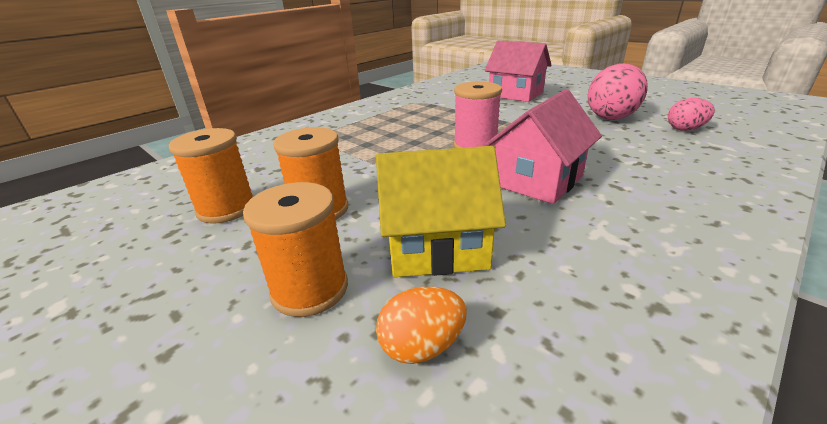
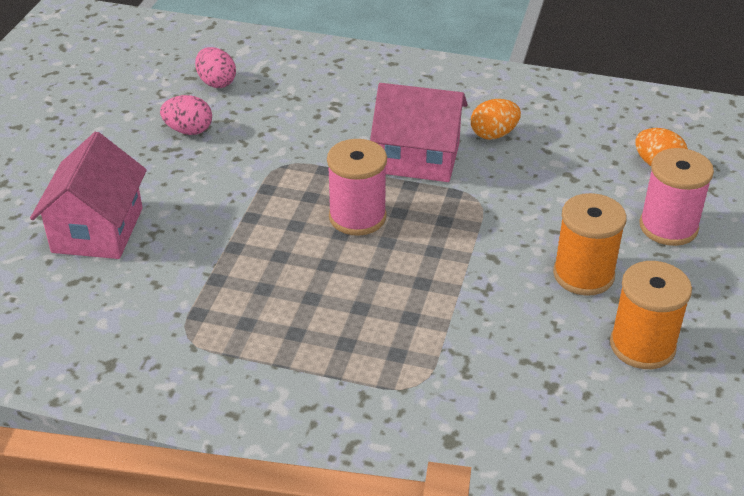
camera: 120 degrees left, 10 degrees up
orange spool [243,182,348,317] -> pink spool [639,148,714,246]
yellow house [376,146,506,277] -> none
pink egg [587,63,648,120] -> pink egg [160,95,212,135], size x0.56
none -> orange egg [471,99,521,140]

